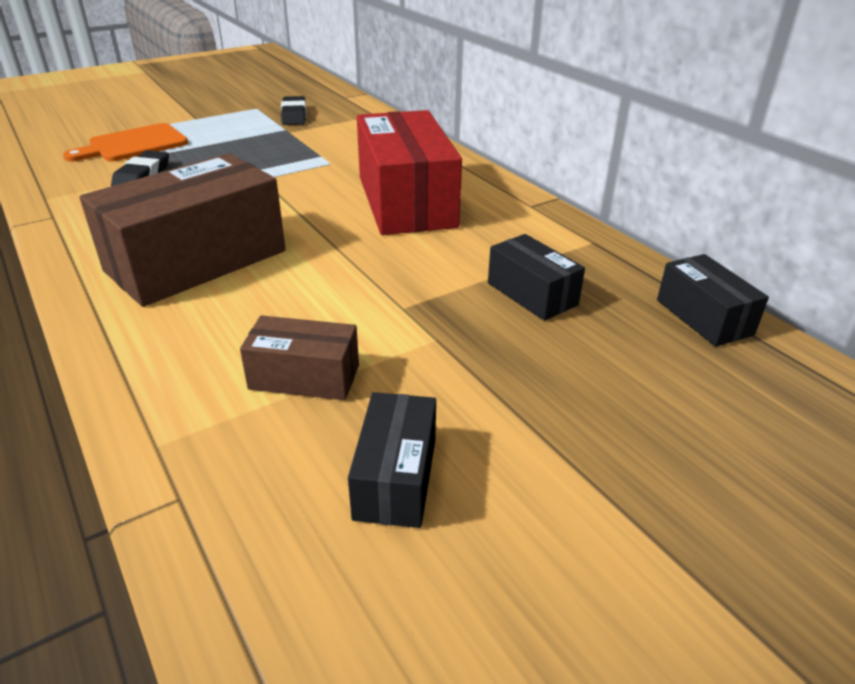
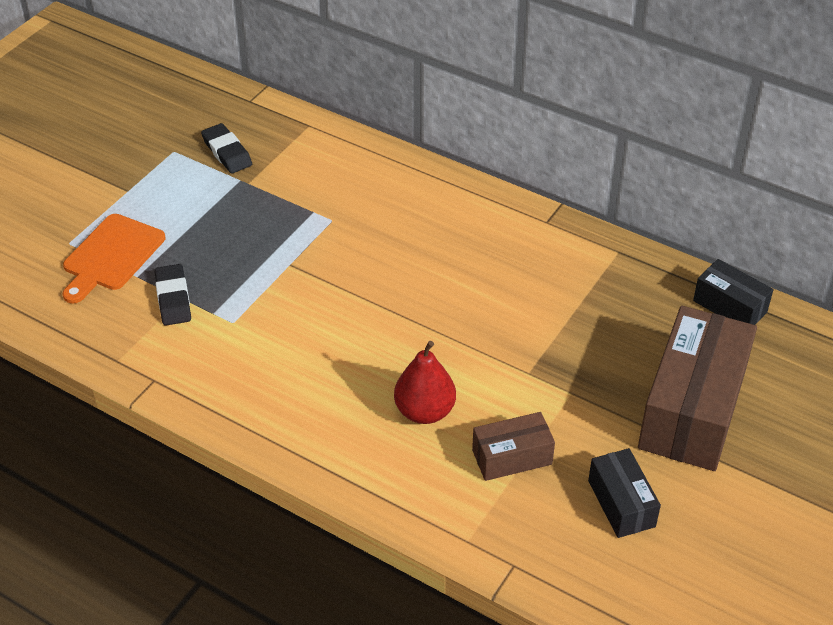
camera: 25 degrees left, 10 degrees up
brown box [79,153,286,307] -> brown box moved to [638,306,757,471]
red box [357,110,462,235] -> none
black box [488,234,585,321] -> none
none -> red pear [394,341,456,424]

